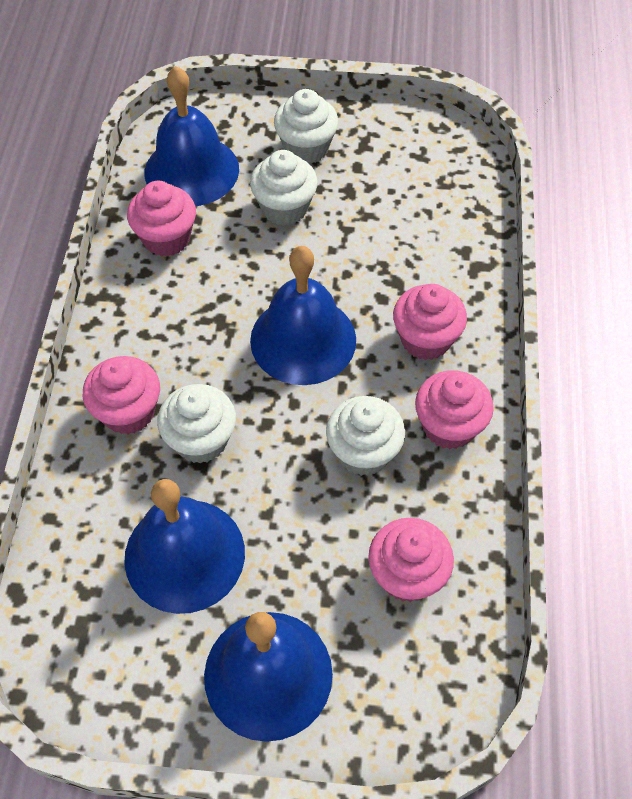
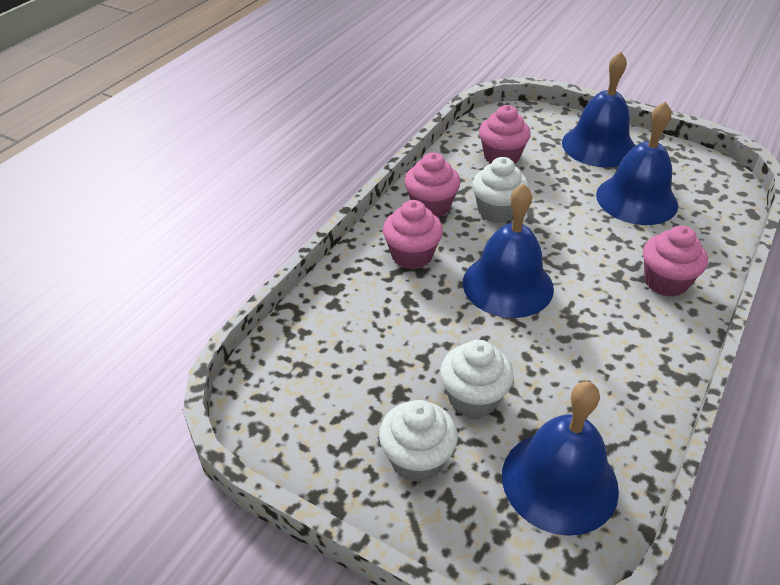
camera: 155 degrees left, 15 degrees down
pink cupcake [127,181,196,257] -> none
white cupcake [157,384,236,464] -> none

